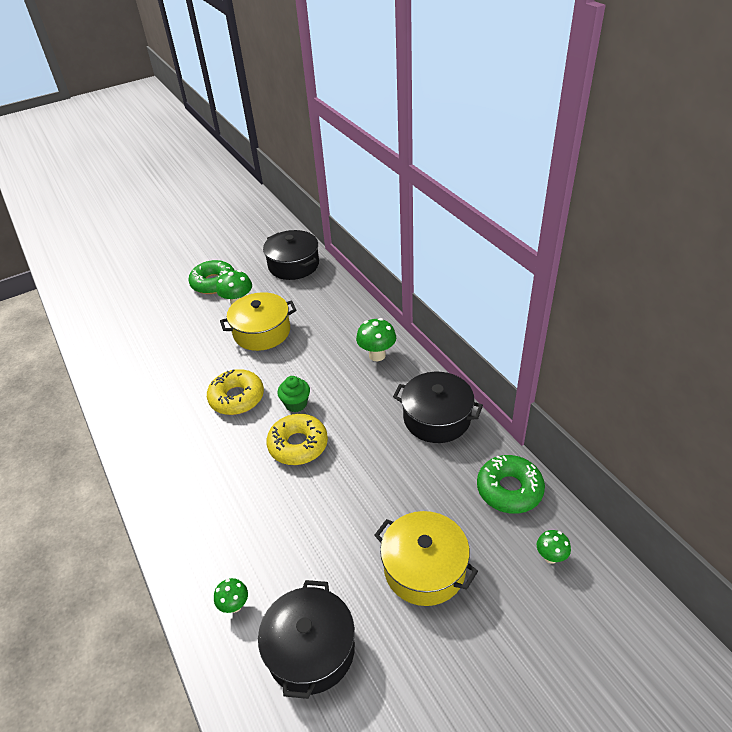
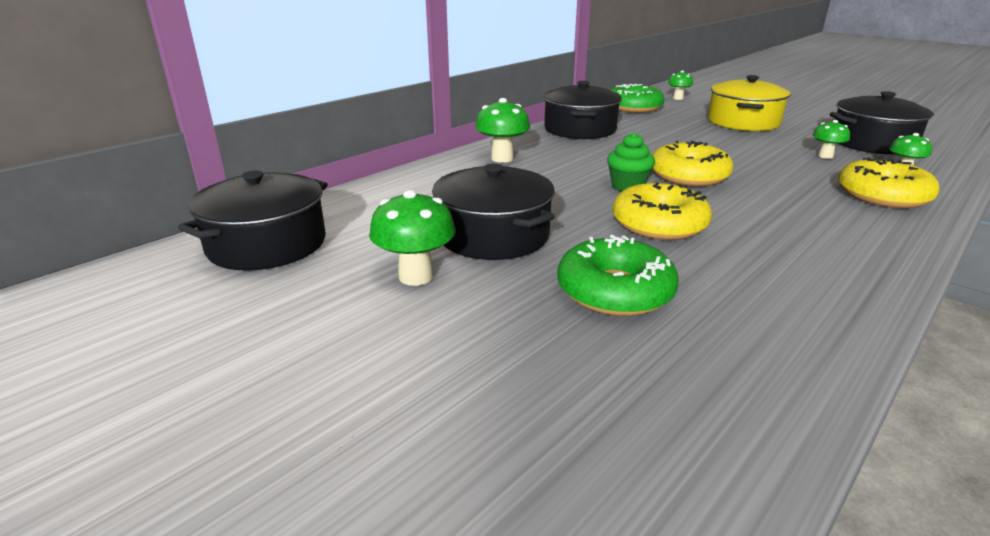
camera: 110 degrees left, 15 degrees down
green donut [188,260,235,294] -> green donut moved to [557,235,679,316]
yellow pot [220,292,297,351] -> black pot [432,164,555,260]
none -> green mushroom [813,120,850,159]
none -> yellow donut [838,158,939,208]

